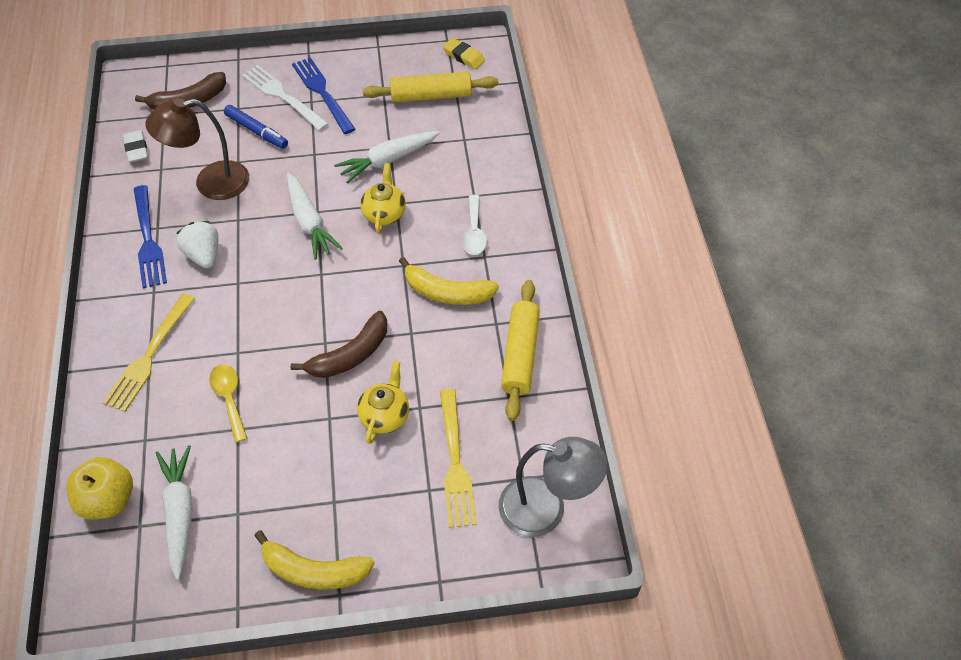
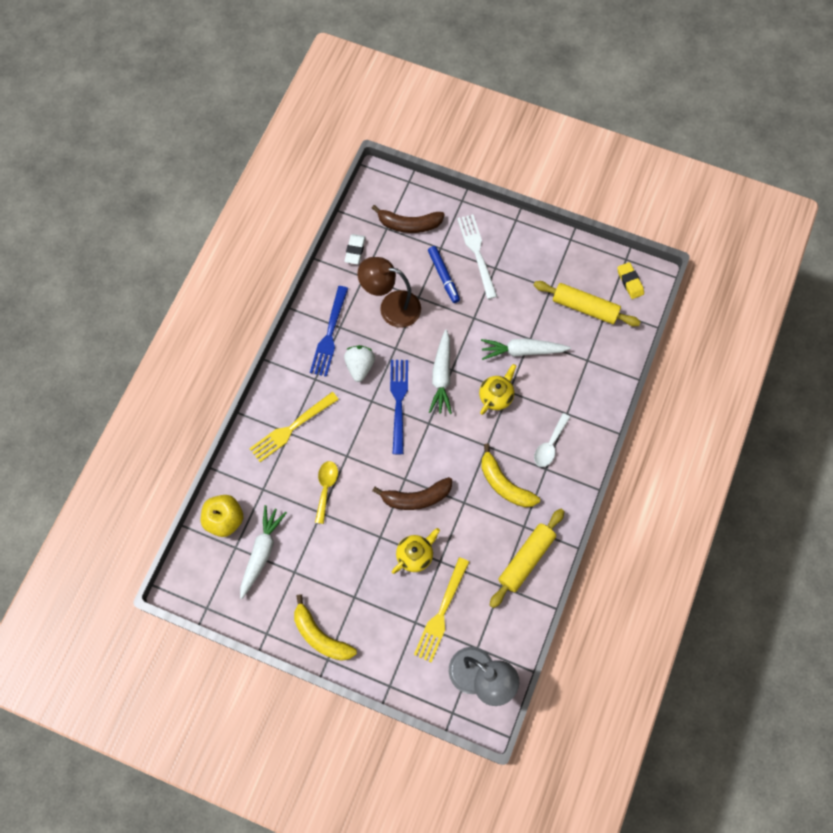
camera: 30 degrees right, 15 degrees up
blue fork [292,57,355,134] -> blue fork moved to [390,360,408,454]

